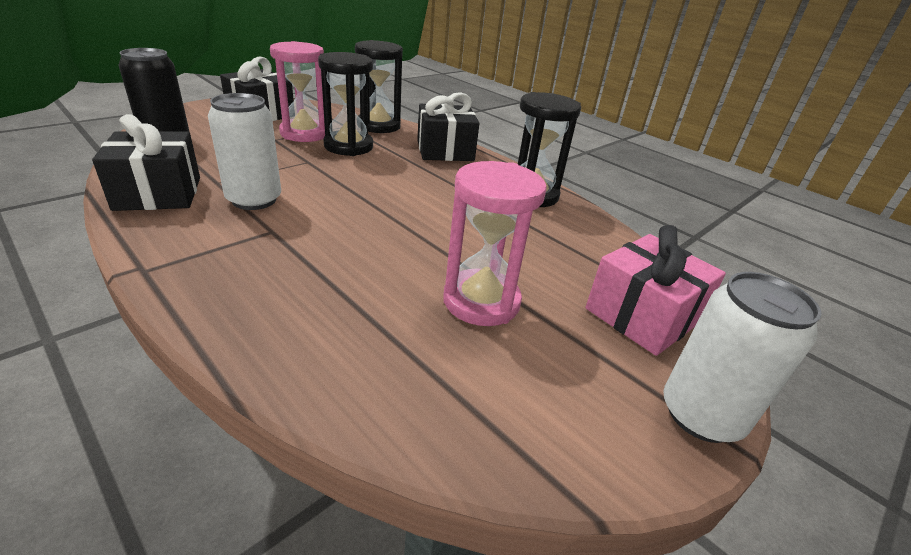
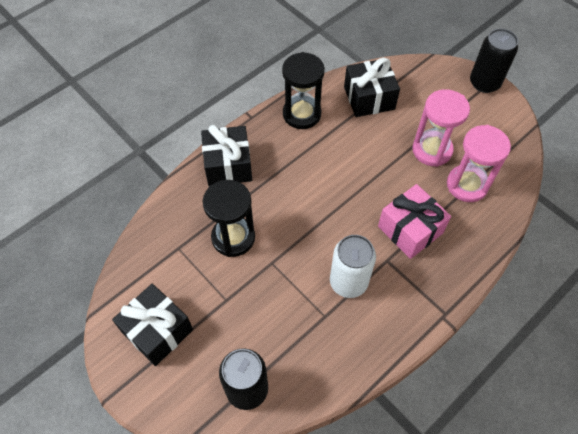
camera: 85 degrees left, 25 degrees up
black gift [92,114,200,211] -> black gift moved to [344,58,400,117]
pink hourglass [270,41,325,142] -> pink hourglass moved to [447,125,511,202]
black hourglass [355,40,403,133] -> none
pink gift [586,225,726,356] -> pink gift moved to [378,184,451,259]
white can [663,272,822,443] -> black can [470,29,518,93]

